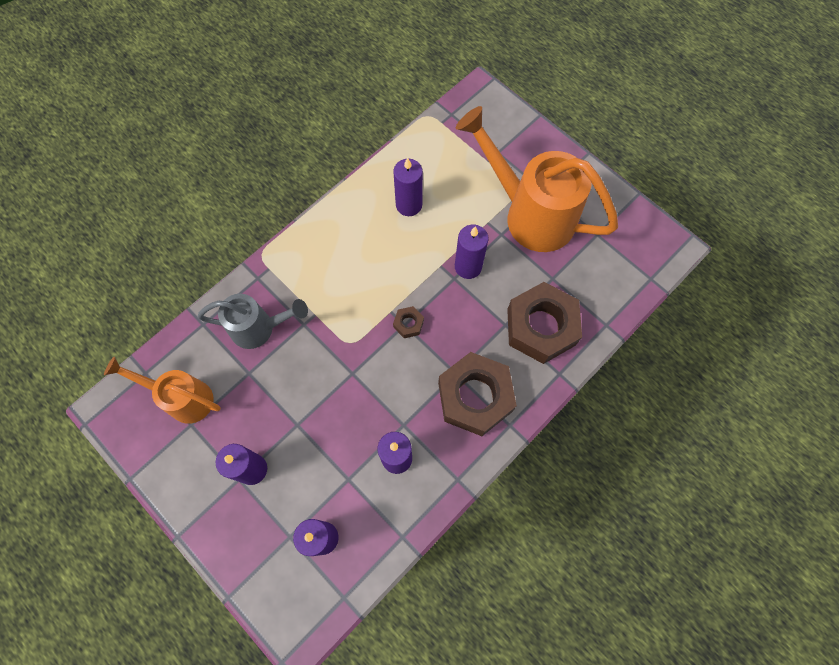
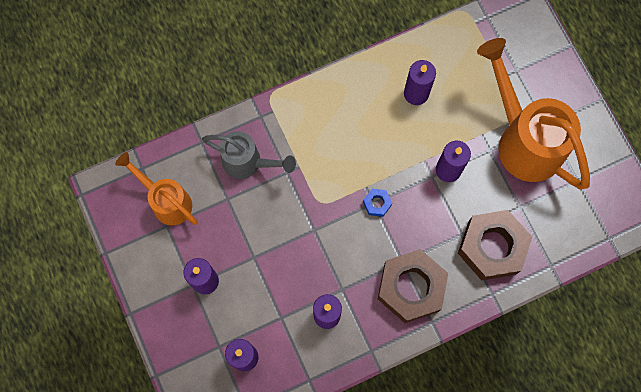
camera: 20 degrees right, 5 degrees up
brown nut [393,306,424,338] -> blue nut [363,189,392,217]

